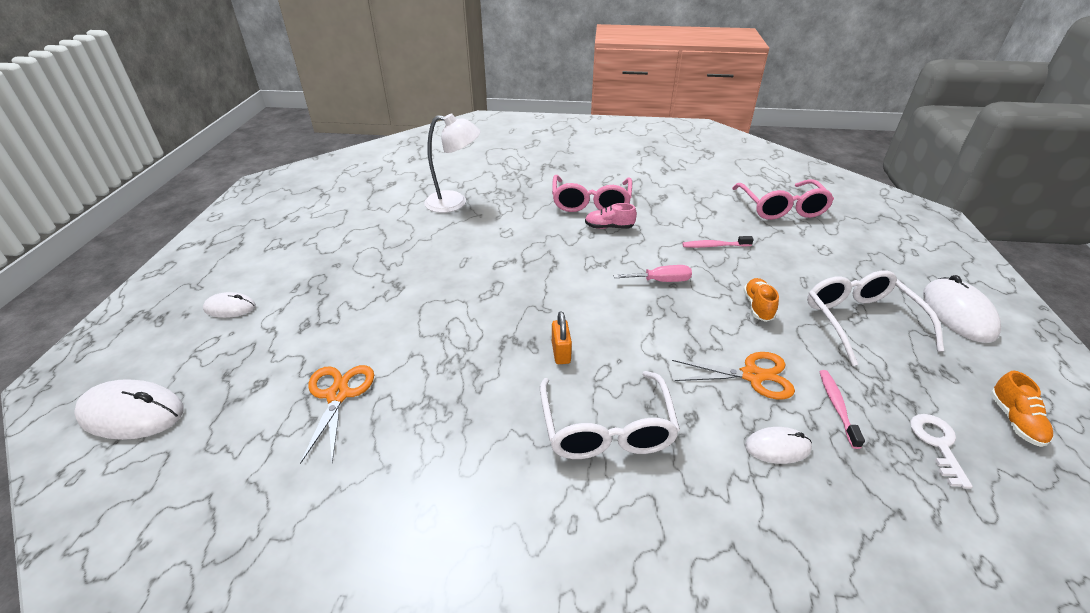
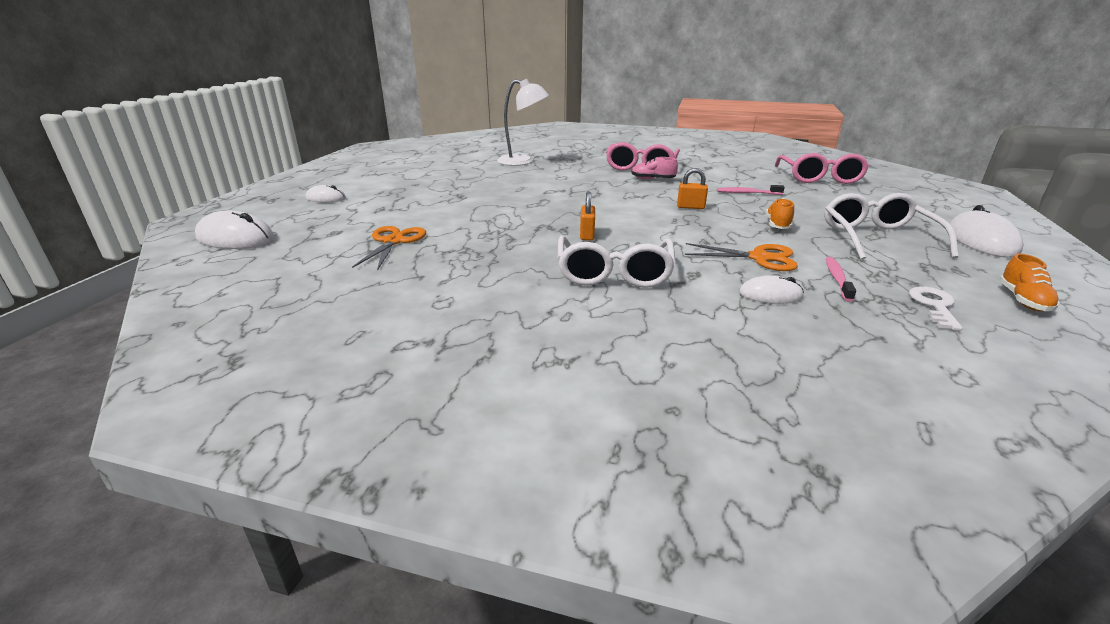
camera: 10 degrees right, 10 degrees down
pink screwdriver [613,265,692,282] -> orange padlock [677,168,708,209]

